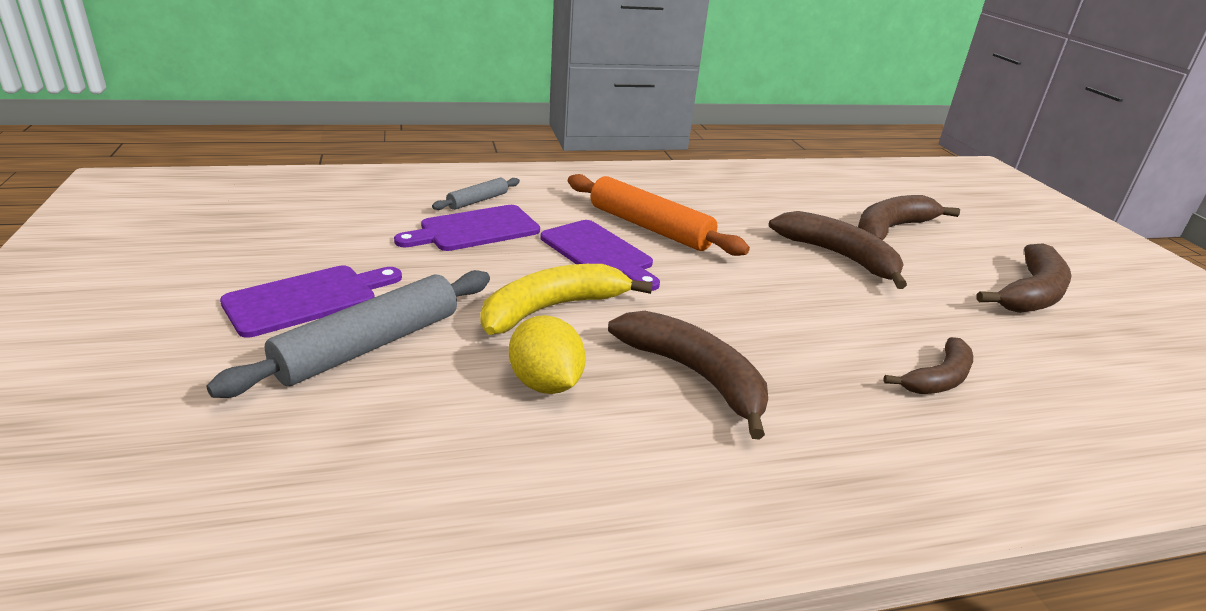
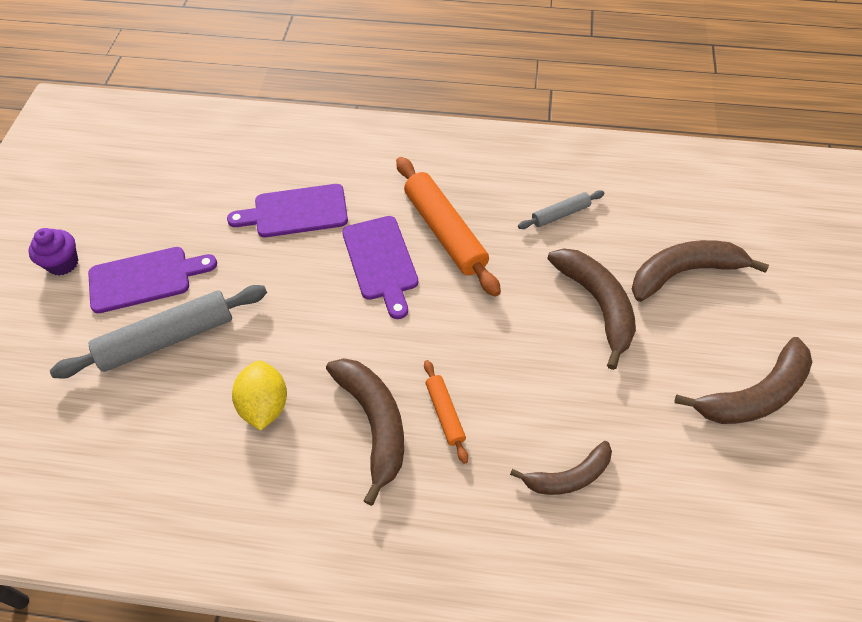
camera: 25 degrees right, 25 degrees up
grey rolling pin [432,178,520,210] -> grey rolling pin moved to [518,190,605,229]
yellow banana [480,264,653,335] -> none
none -> purple cupcake [28,228,78,276]
none -> orange rolling pin [424,360,468,464]

